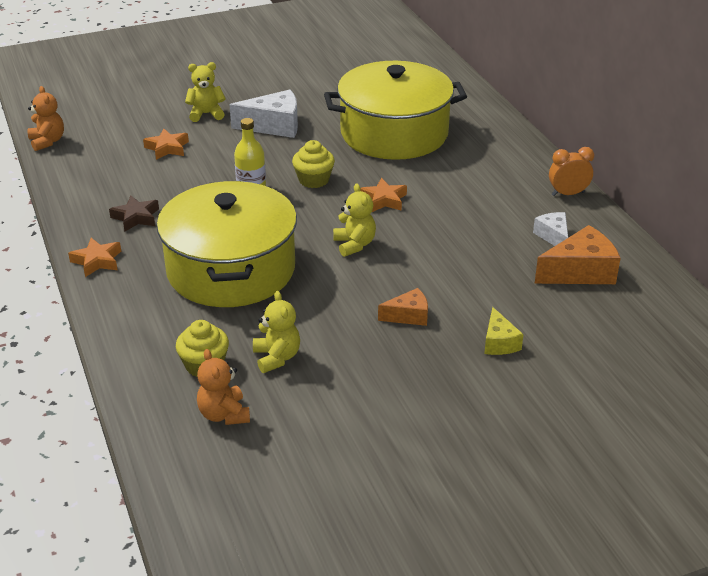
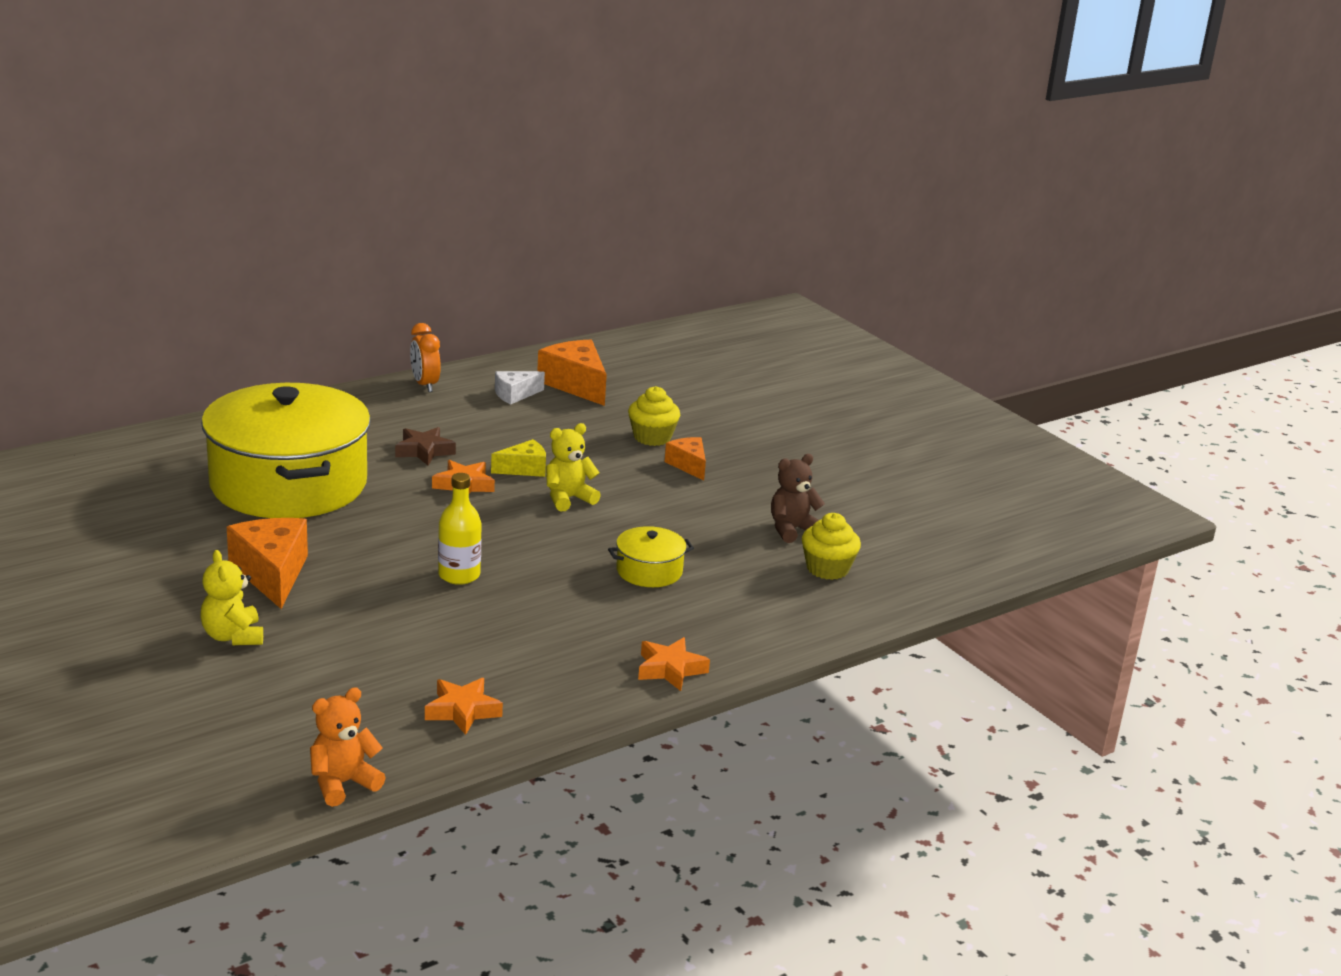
camera: 105 degrees left, 10 degrees down
brown star [109,196,159,231] -> brown star moved to [395,427,456,465]
orange star [143,128,189,160] -> orange star moved to [425,678,503,735]
yellow pot [157,181,297,307] -> yellow pot [608,526,694,587], size x0.41
orange teddy bear [197,349,250,425] -> none
white cheese [230,90,298,138] -> orange cheese [227,518,308,609]
yellow teddy bear [253,291,300,373] -> brown teddy bear [771,454,825,543]
yellow cupcake [292,140,335,188] -> yellow cupcake moved to [628,386,680,446]
yellow cheese [484,307,524,355] -> yellow cheese moved to [491,439,546,477]

